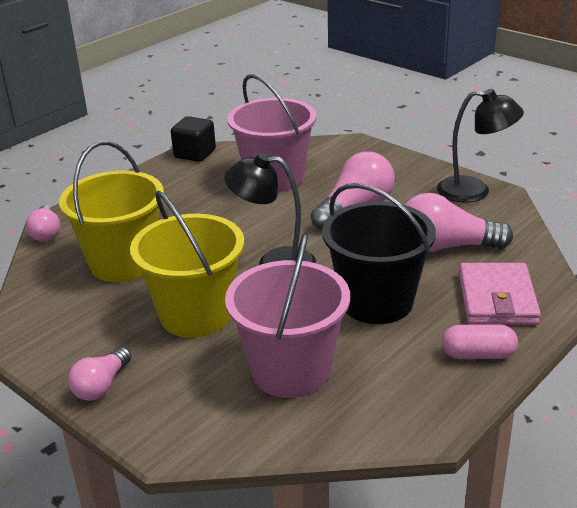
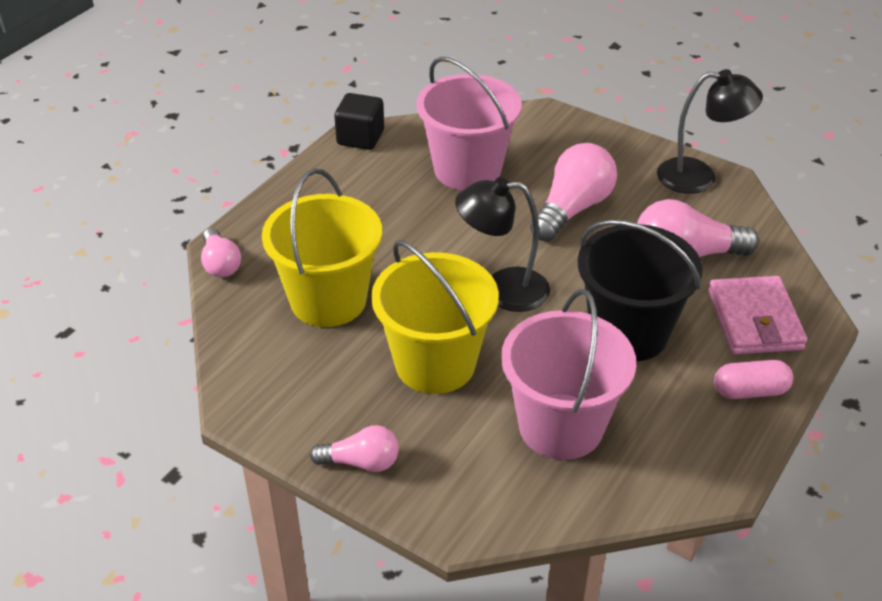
camera: 10 degrees left, 10 degrees up
pink light bulb [68,347,131,401] -> pink light bulb turned 105 degrees counterclockwise [310,425,399,472]

